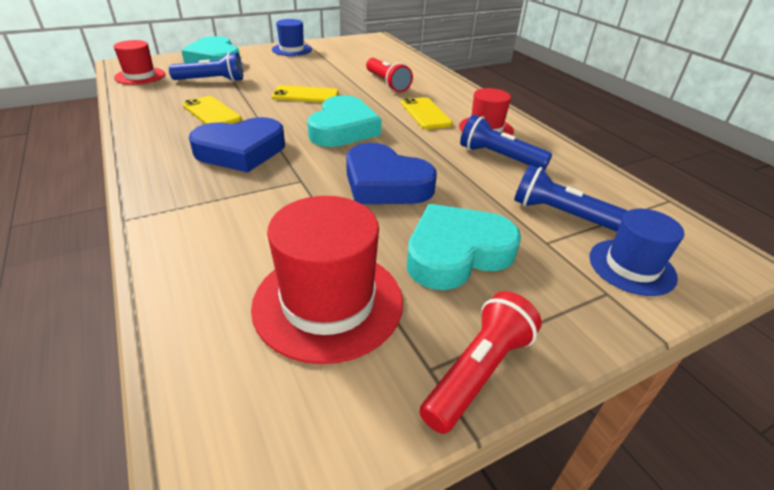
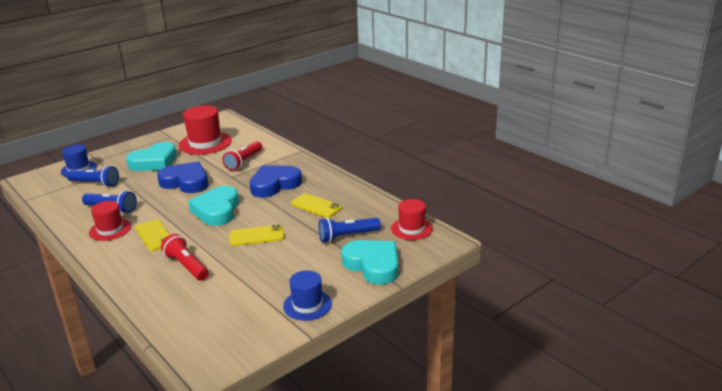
camera: 170 degrees right, 10 degrees down
red flashlight [420,291,542,434] -> red flashlight moved to [222,141,262,170]

